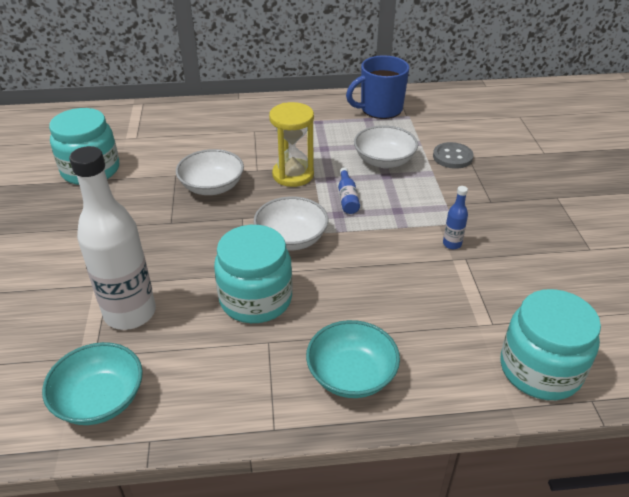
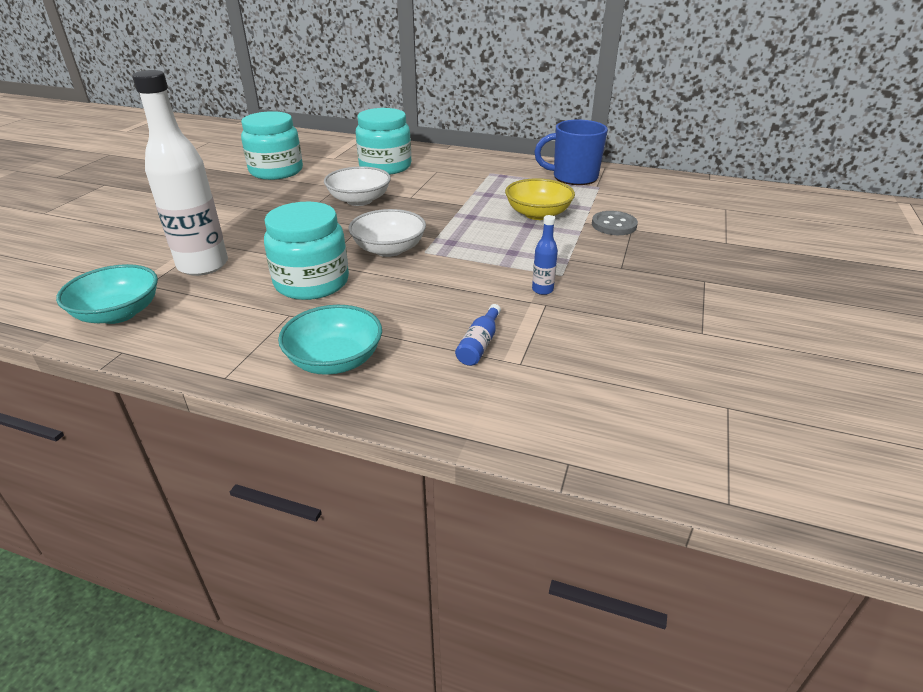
camera: 25 degrees right, 5 degrees down
yellow hourglass [269,102,314,187] -> none
blue bottle [338,167,360,214] -> blue bottle moved to [455,304,501,366]
white bowl [354,125,418,168] -> yellow bowl [505,178,575,220]
turquoise jar [500,289,601,400] -> turquoise jar moved to [356,108,411,175]

